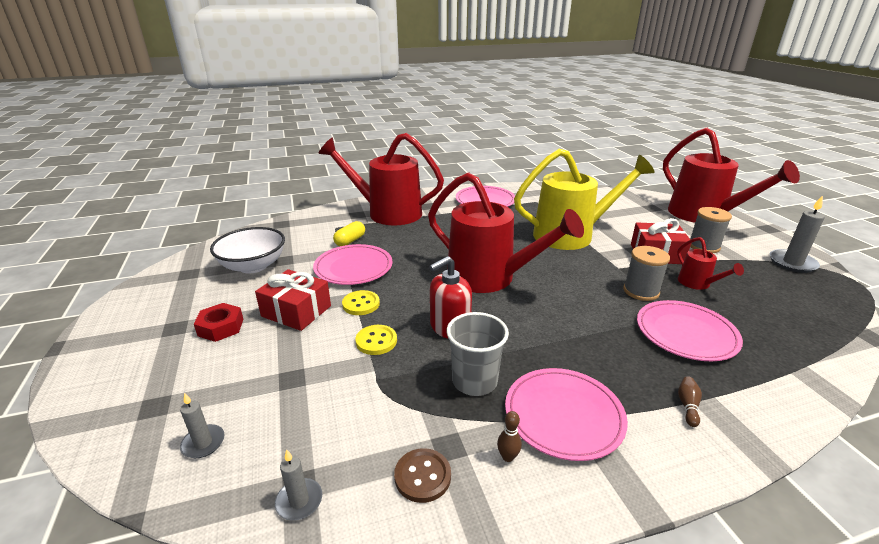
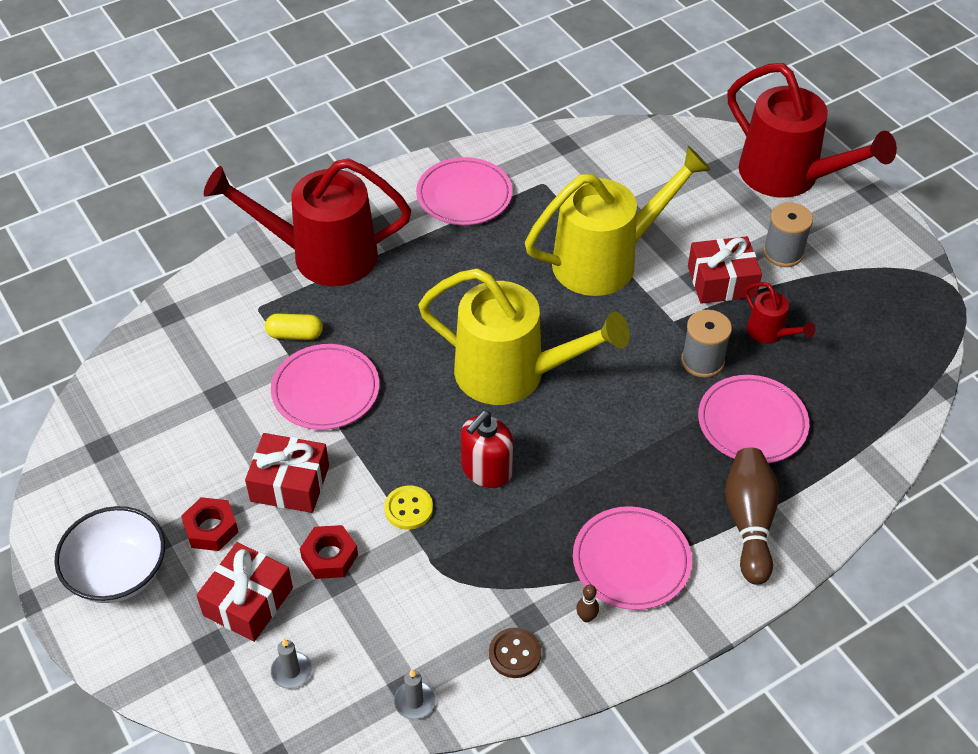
camera: 15 degrees left, 20 degrees up
white bowl [210,227,285,273] -> white bowl moved to [54,506,165,603]
yellow capsule [333,221,365,246] -> yellow capsule turned 75 degrees clockwise [265,314,323,340]
yellow button [342,290,380,315] -> none
red watering can [428,172,584,293] -> yellow watering can [418,268,630,405]
grey cup [446,312,509,396] -> none
brown bowling pin [678,377,702,427] -> brown bowling pin [725,448,779,585], size x2.49
grey candle [770,195,825,273] -> none
none -> red gift [196,542,293,642]
none -> red nut [300,525,358,579]

